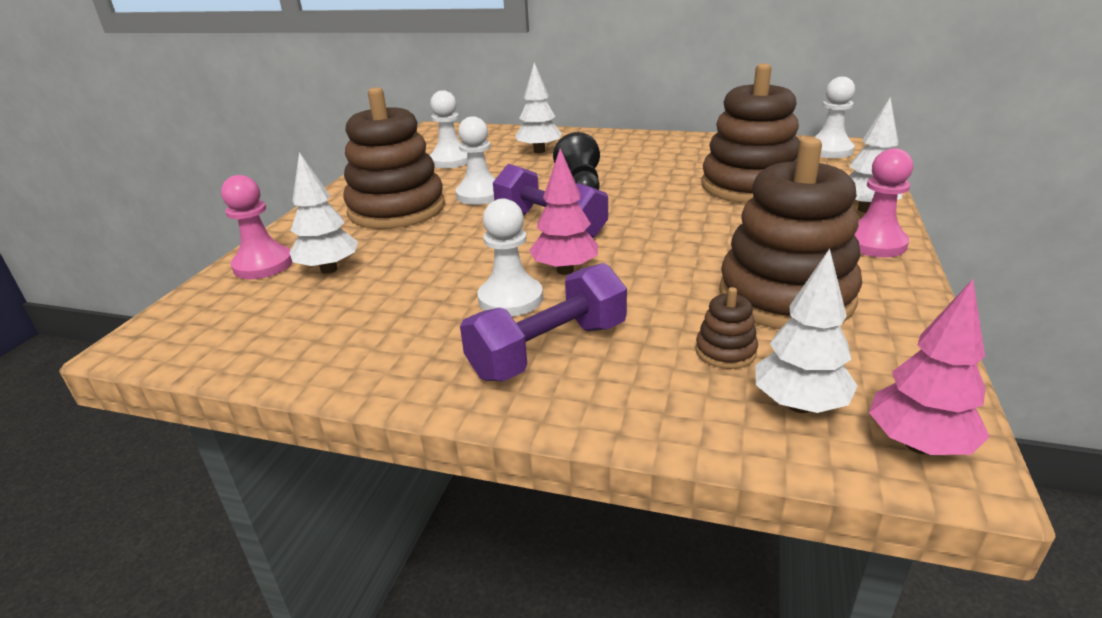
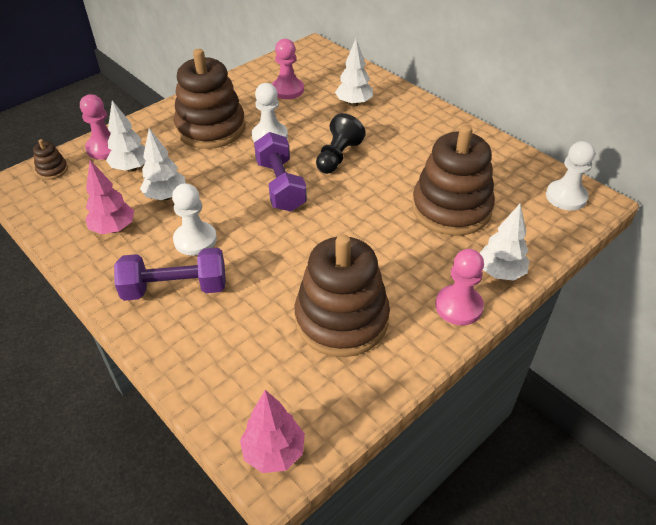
camera: 30 degrees right, 15 degrees up
white pawn [430,90,467,168] -> pink pawn [272,39,304,99]
pink tree [529,148,598,275] -> pink tree moved to [85,160,134,234]
brown stacking toy [696,287,758,369] -> brown stacking toy moved to [33,139,68,180]
white tree [755,249,858,413] -> white tree moved to [140,128,186,200]

